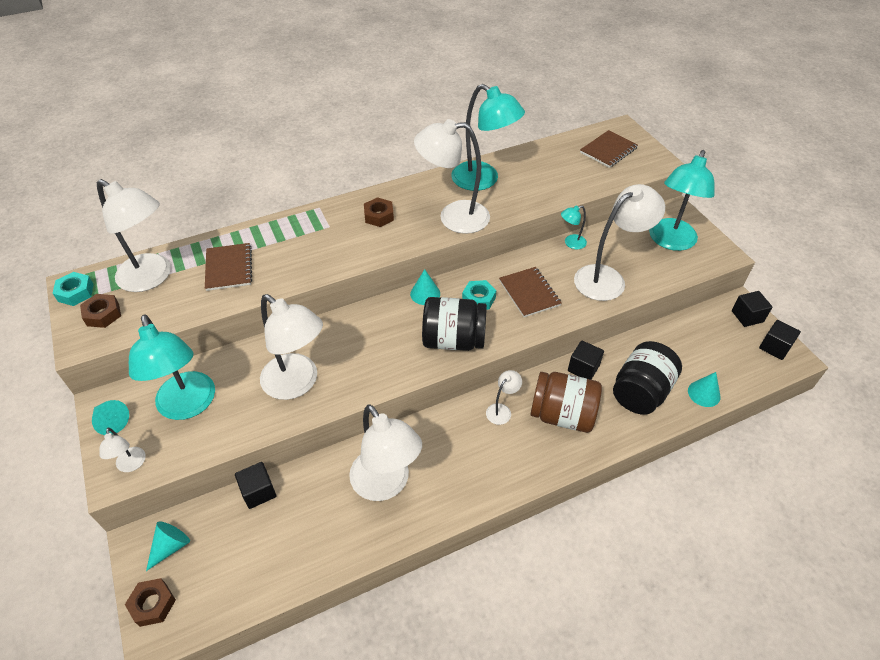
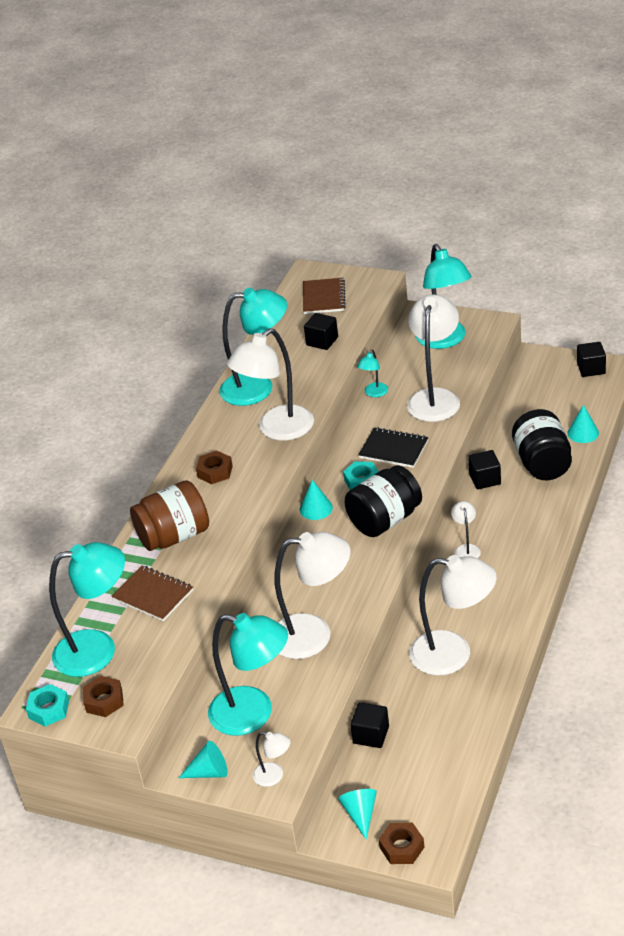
camera: 40 degrees left, 10 degrees down
white lamp [97,179,171,292] -> turquoise lamp [49,542,125,677]
brown notebook [499,267,562,317] -> black notebook [358,427,428,468]
brown jar [531,372,602,433] -> brown jar moved to [130,480,209,551]
black cube [732,291,772,327] -> black cube moved to [304,313,338,350]

